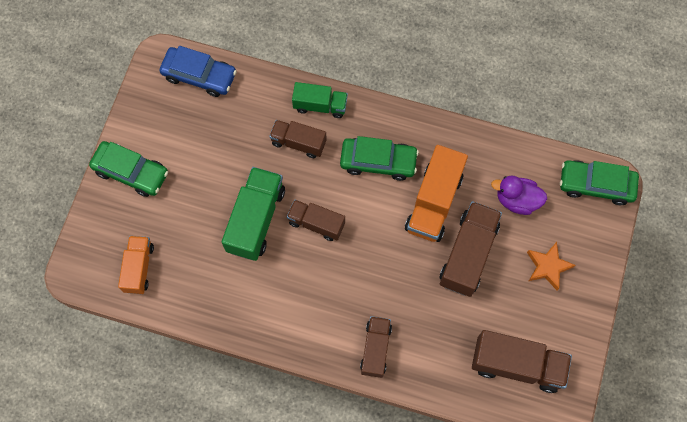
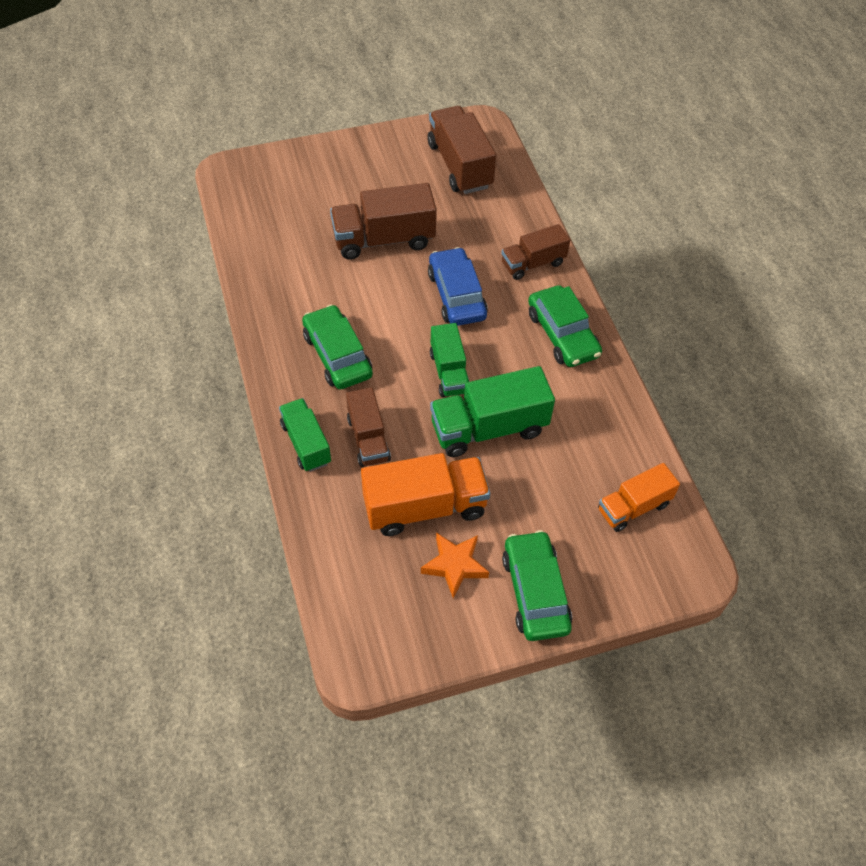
camera: 125 degrees left, 15 degrees down
blue car [159,46,237,97] -> blue car moved to [428,247,488,326]
brown truck [287,200,345,241] -> green truck [430,323,469,397]
orange truck [405,145,468,242] -> orange truck moved to [361,453,490,536]
purple duck [491,176,547,215] -> none
orange star [527,242,575,291] -> orange star moved to [421,532,489,598]
green car [560,160,639,205] -> green car moved to [528,285,602,367]

